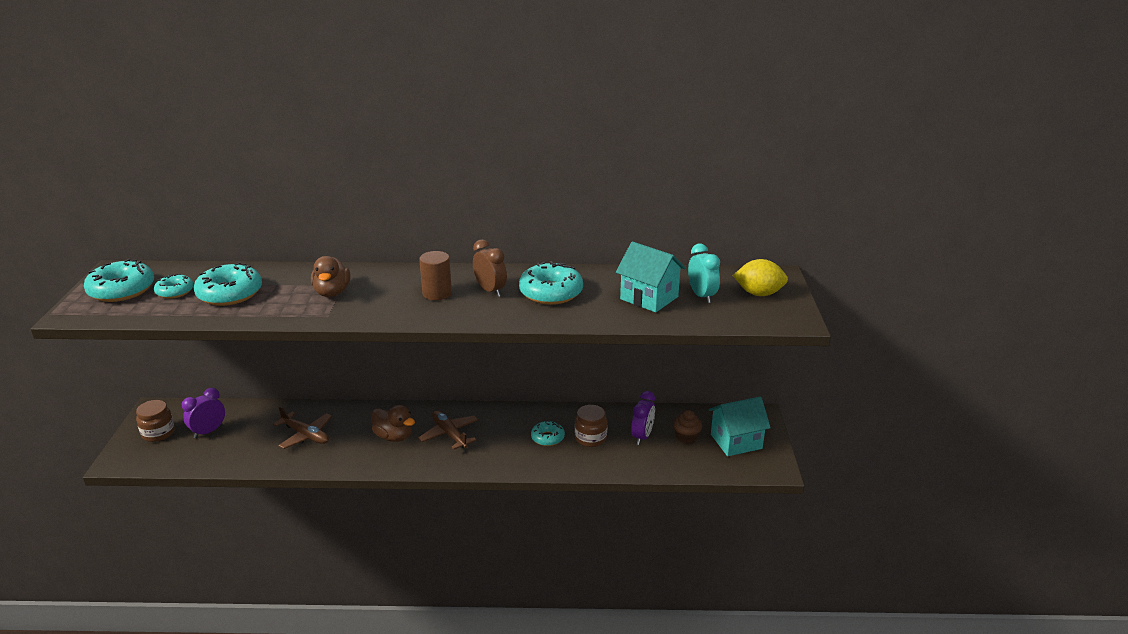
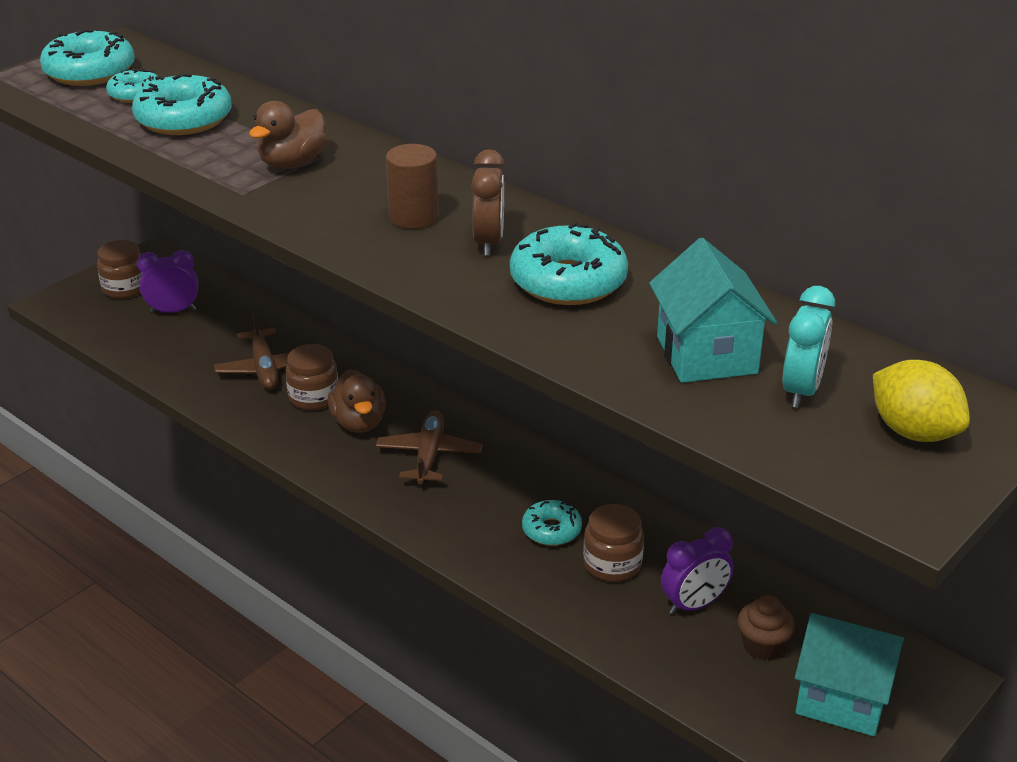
camera: 40 degrees right, 5 degrees up
none -> brown jar [286,344,338,410]

